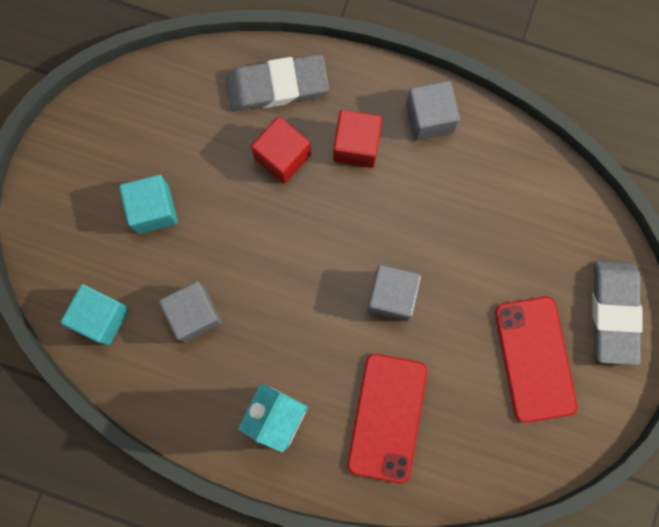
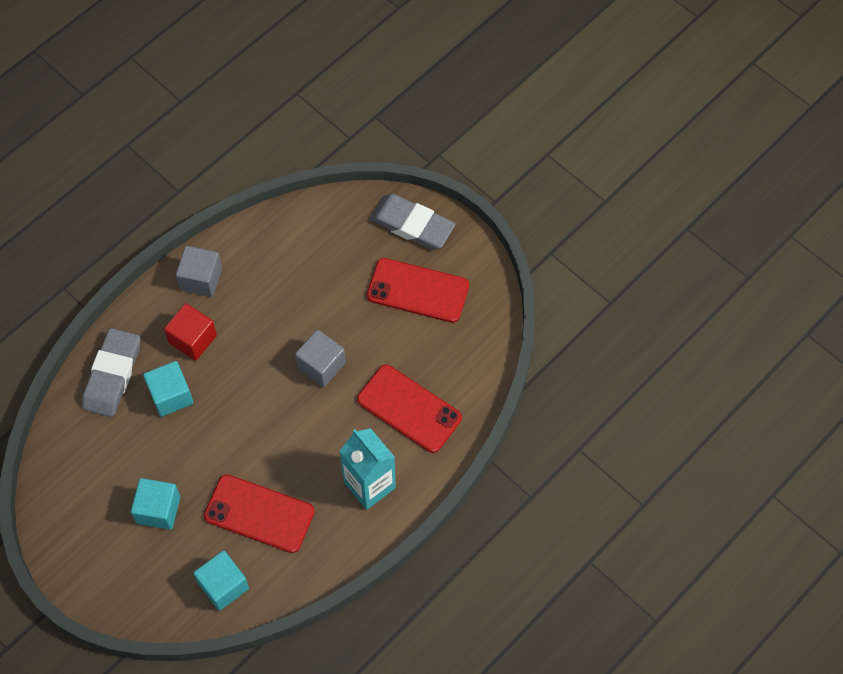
camera: 65 degrees left, 15 degrees down
grey cube [159,281,222,343] -> red phone [204,474,315,553]
red cube [251,116,311,184] -> turquoise cube [143,361,193,417]

